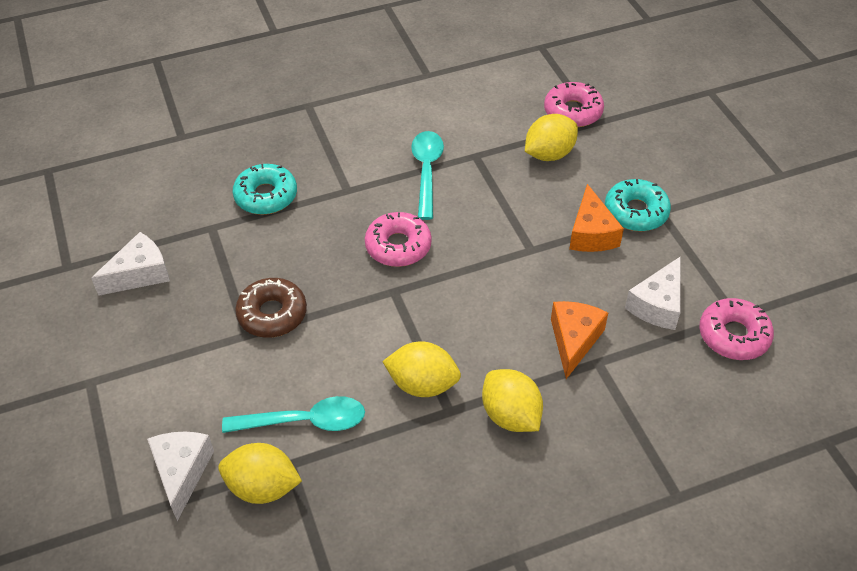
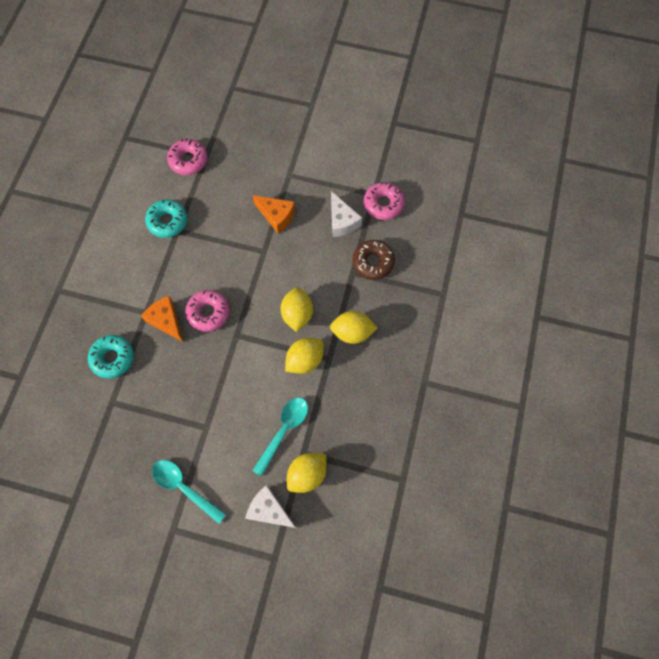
camera: 55 degrees left, 20 degrees up
white cheese [91,232,170,296] -> none
brown donut [235,278,307,338] -> brown donut moved to [353,240,395,280]
turquoise spoon [411,131,444,220] -> turquoise spoon moved to [152,460,226,524]
yellow lemon [525,114,578,161] -> yellow lemon moved to [280,288,313,332]
orange cheese [551,301,608,379] -> orange cheese moved to [141,296,183,342]
turquoise donut [605,179,671,232] -> turquoise donut moved to [145,199,187,238]

